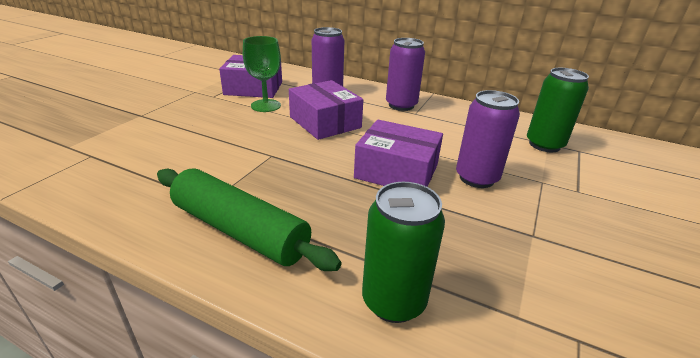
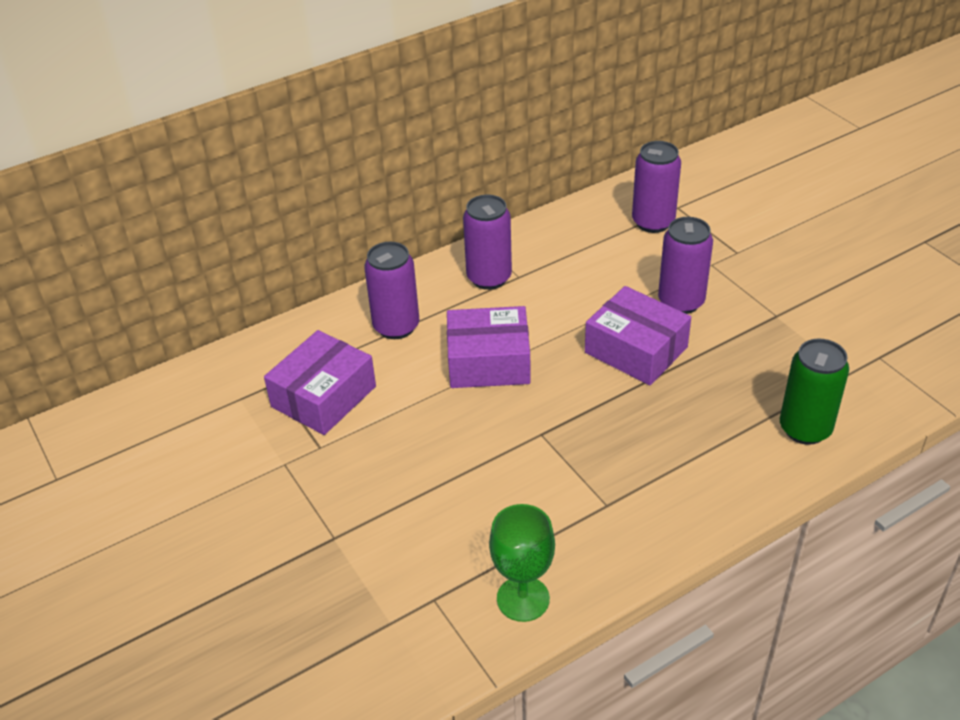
camera: 55 degrees left, 10 degrees up
green rolling pin [157,168,342,271] -> none
green goblet [243,36,281,112] -> green goblet moved to [489,504,555,622]
purple box [354,120,443,187] -> purple box turned 75 degrees clockwise [585,286,691,385]
green can [527,68,589,152] -> purple can [632,141,681,233]

